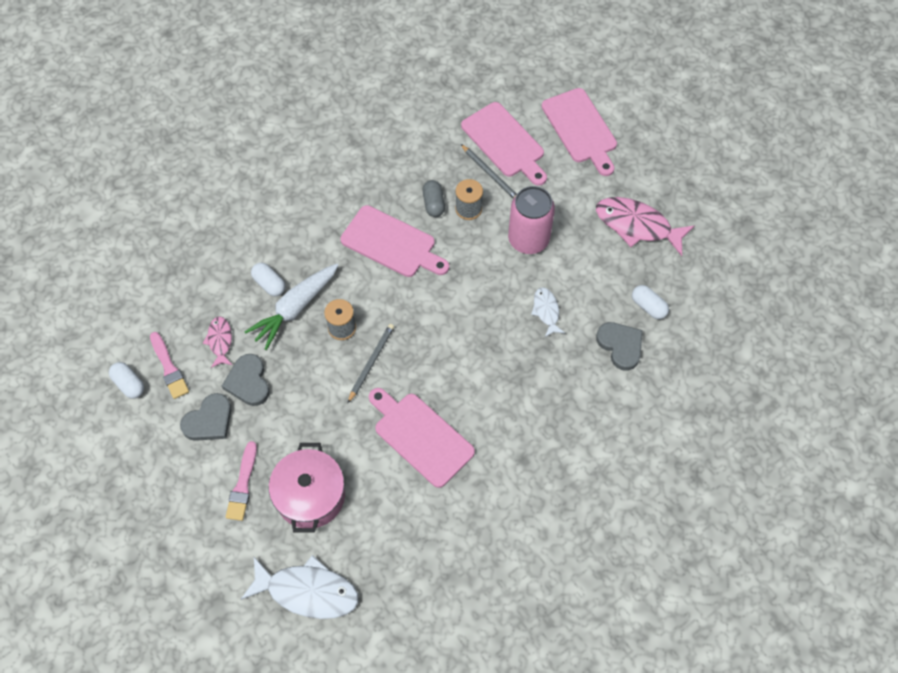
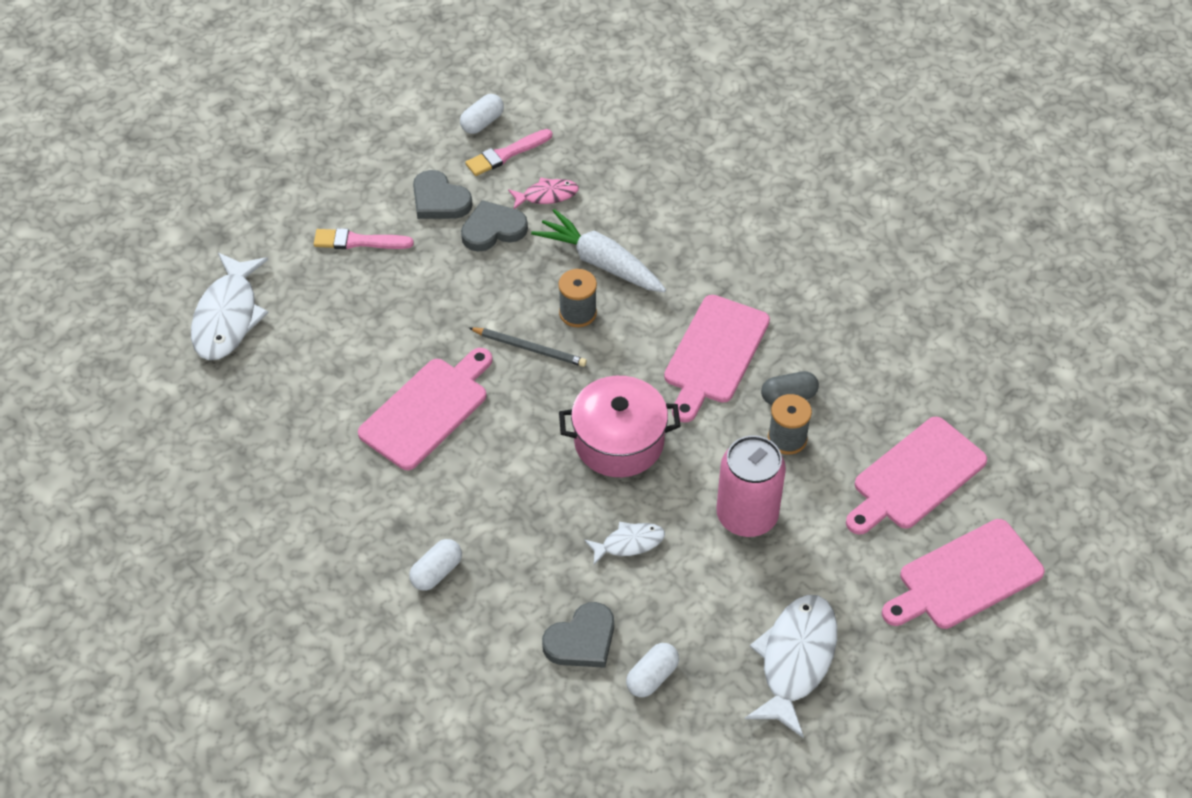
camera: 85 degrees right, 10 degrees down
white capsule [251,263,285,296] -> white capsule moved to [409,539,462,591]
pink pot [269,443,345,533] -> pink pot moved to [559,376,681,477]
grey pencil [461,144,517,199] -> none
pink fish [596,197,695,256] -> white fish [745,595,837,738]

